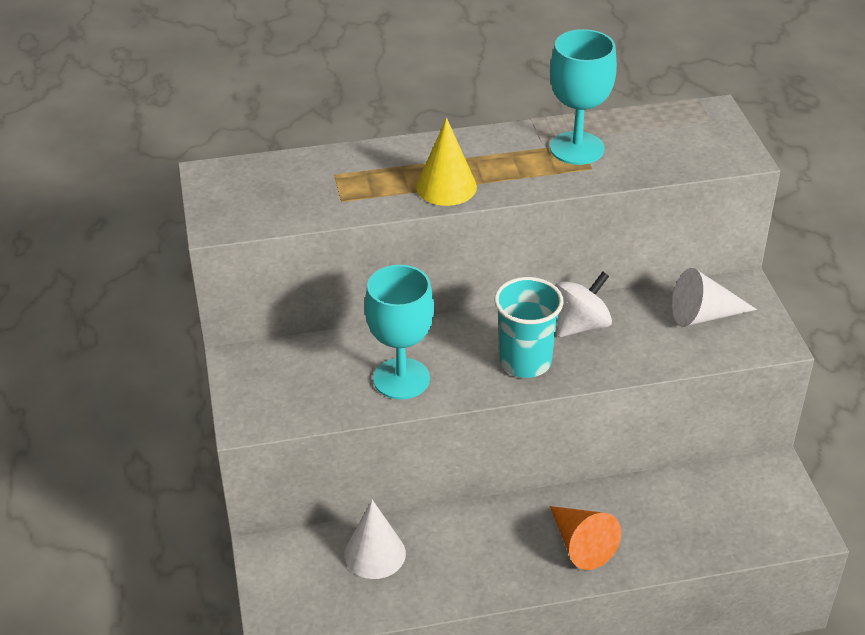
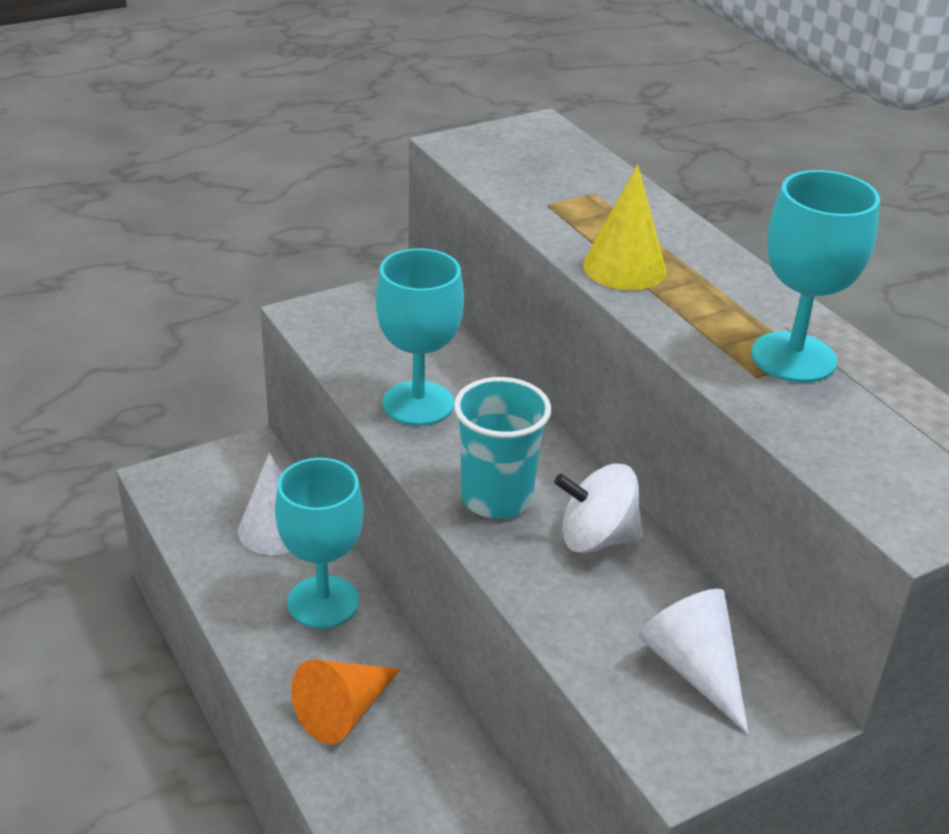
camera: 70 degrees right, 5 degrees down
white spinning top [555,271,612,337] -> white spinning top turned 150 degrees clockwise [554,463,644,553]
none -> turquoise goblet [275,458,364,628]

